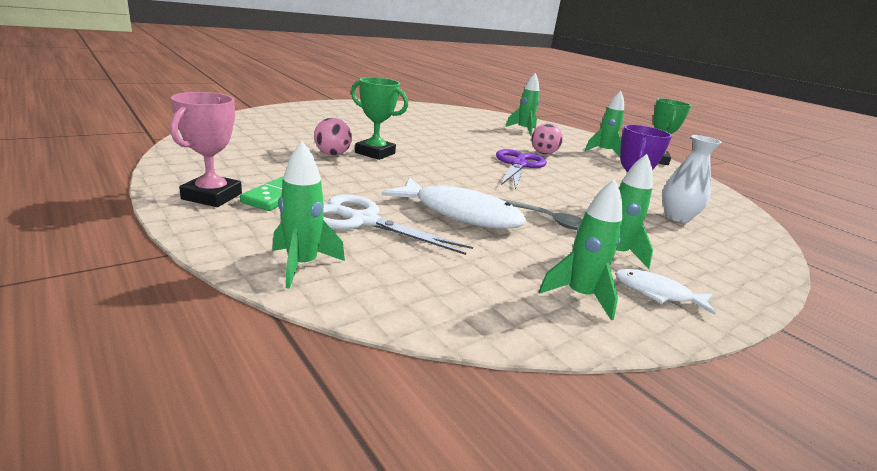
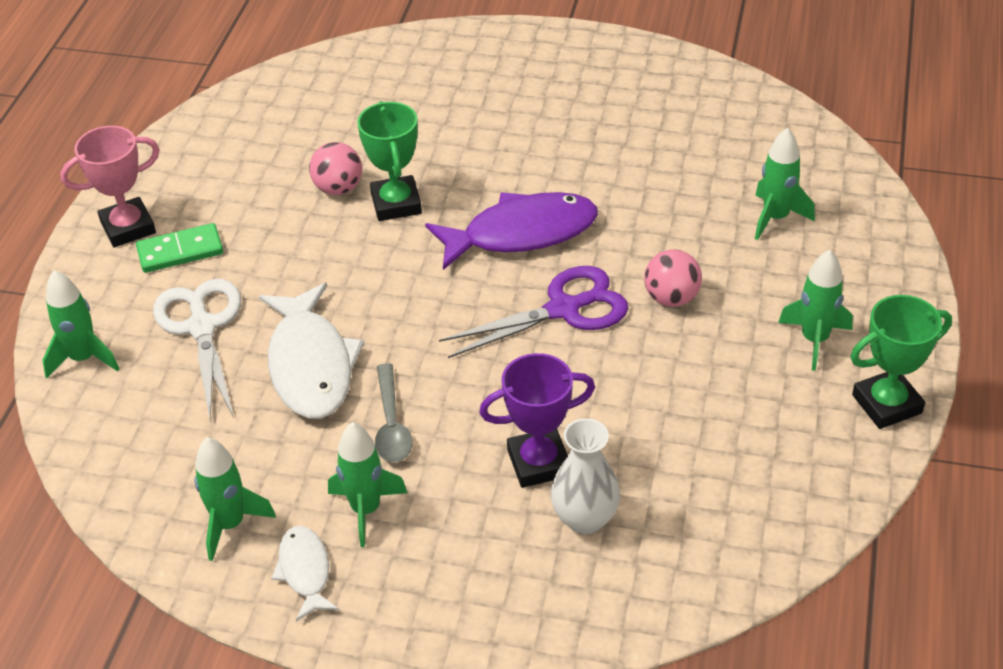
camera: 55 degrees right, 20 degrees up
none -> purple fish [425,192,598,270]

